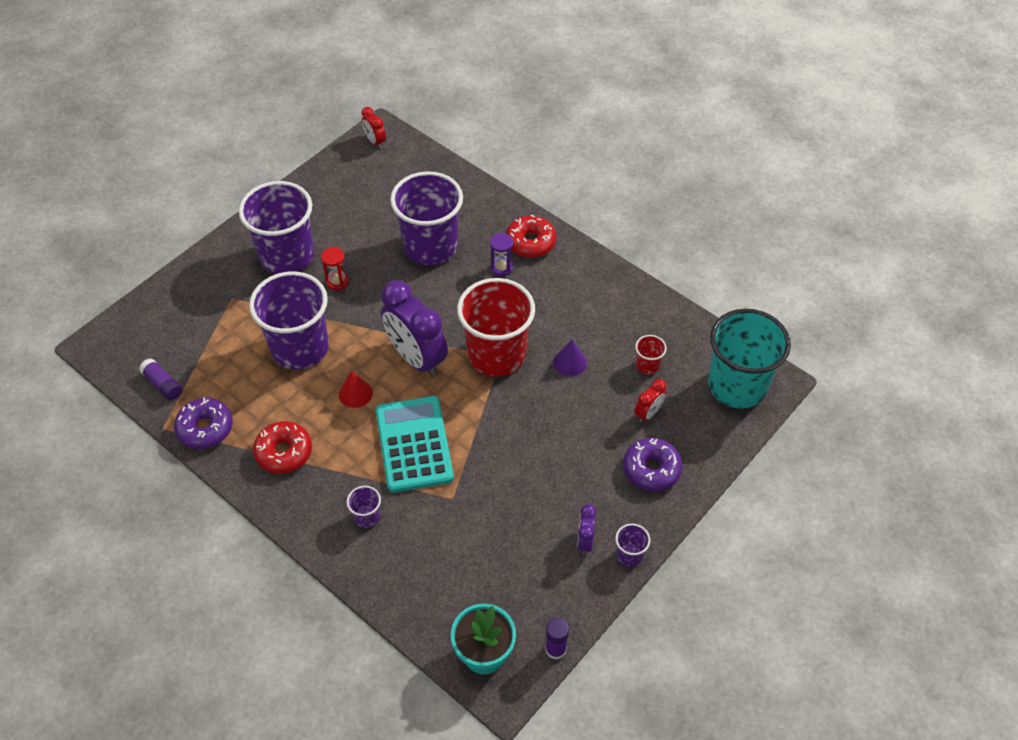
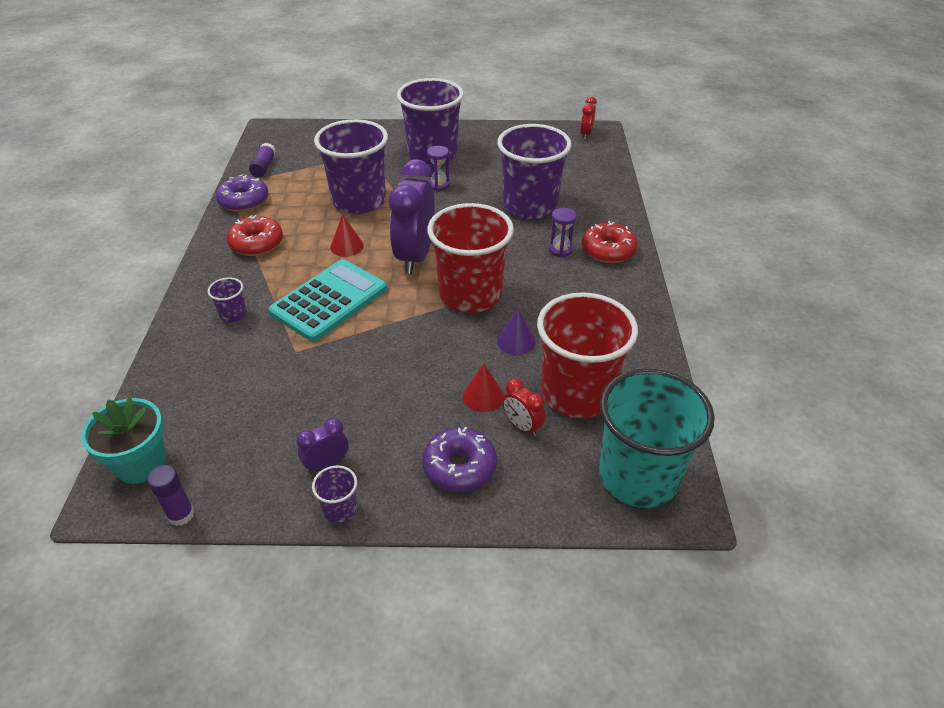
camera: 50 degrees right, 10 degrees down
red hourglass [321,247,349,290] -> purple hourglass [427,146,450,191]
red clock [634,379,666,423] -> red clock turned 45 degrees clockwise [503,379,546,437]
red cup [635,335,667,375] -> red cup [537,292,638,418], size x2.44
none -> red cone [463,363,504,412]

